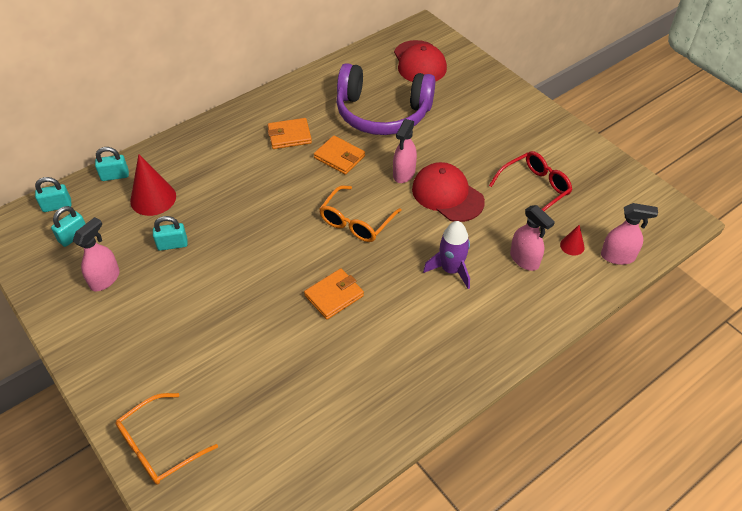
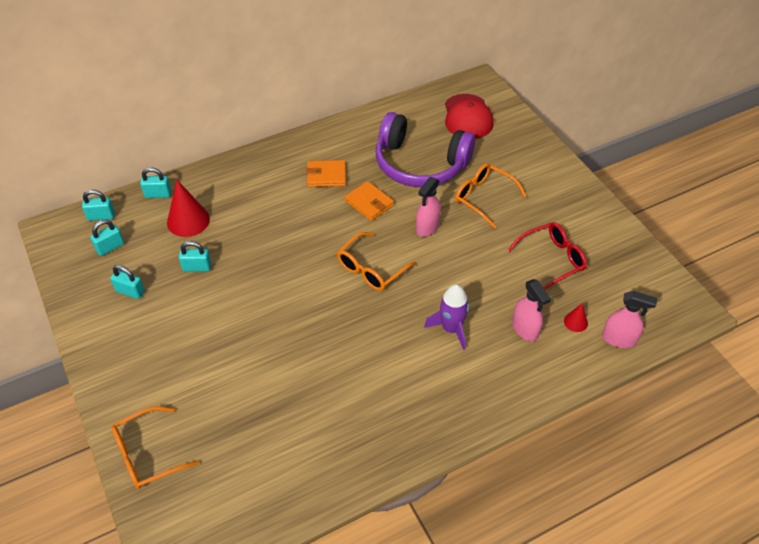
camera: 10 degrees right, 0 degrees up
pink spray bottle [73,217,120,291] -> turquoise padlock [110,265,145,299]
orange wallet [304,268,364,320] -> none
red cap [412,162,485,222] -> none
none -> orange glasses [455,163,527,229]

